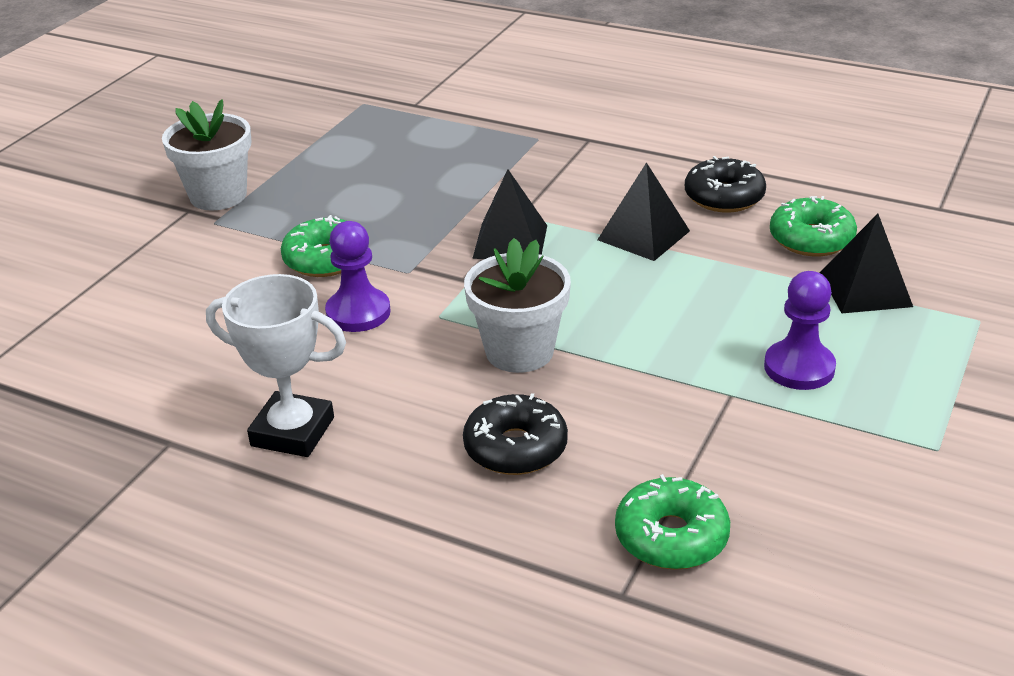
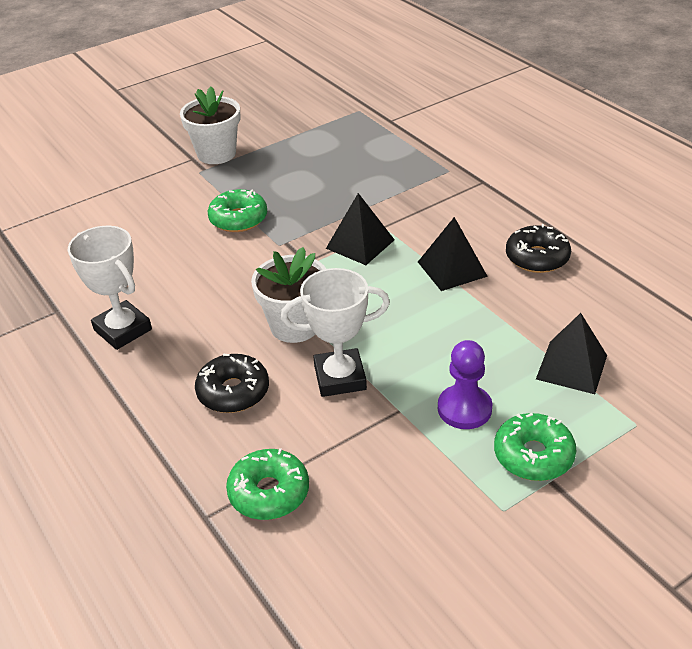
camera: 30 degrees right, 5 degrees up
purple pawn [325,221,390,332] -> none
green donut [770,196,857,256] -> green donut moved to [494,413,577,481]
none -> white trophy [281,268,390,397]

